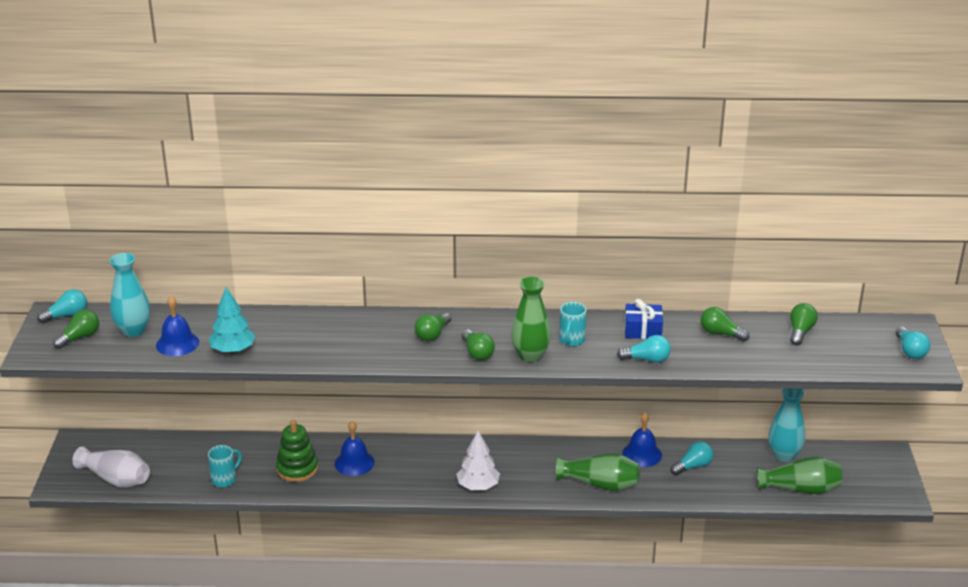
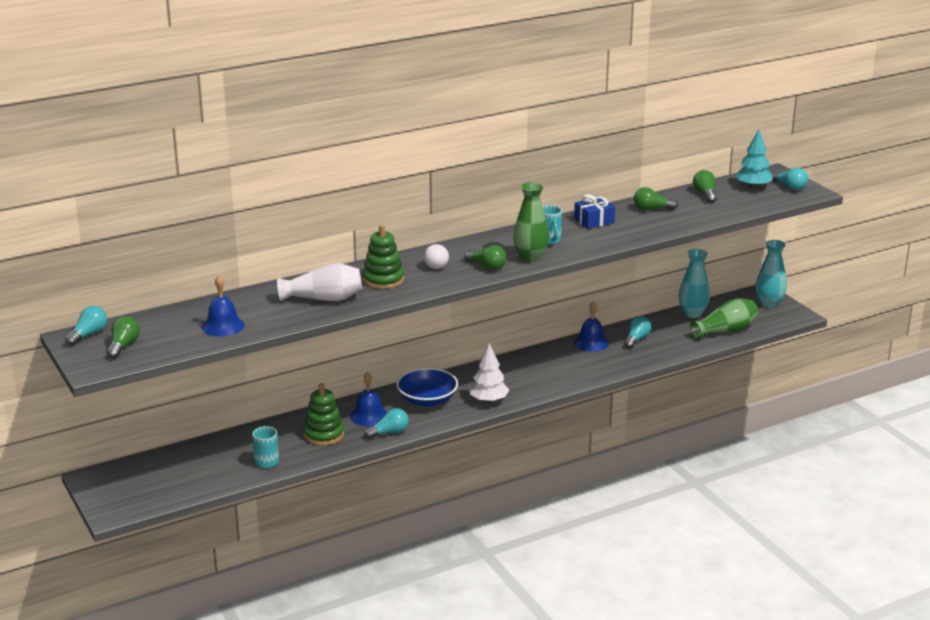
camera: 30 degrees left, 5 degrees down
white vase [72,446,150,488] -> white vase moved to [277,263,362,301]
turquoise vase [110,253,150,337] -> turquoise vase moved to [756,240,787,308]
turquoise tree [209,287,255,353] -> turquoise tree moved to [735,130,773,189]
green light bulb [415,312,451,341] -> white light bulb [424,244,449,269]
green vase [556,453,640,491] -> none
turquoise light bulb [617,335,671,363] -> turquoise light bulb moved to [364,408,409,439]
none -> green stacking toy [362,224,404,289]
none -> blue bowl [396,368,458,407]

